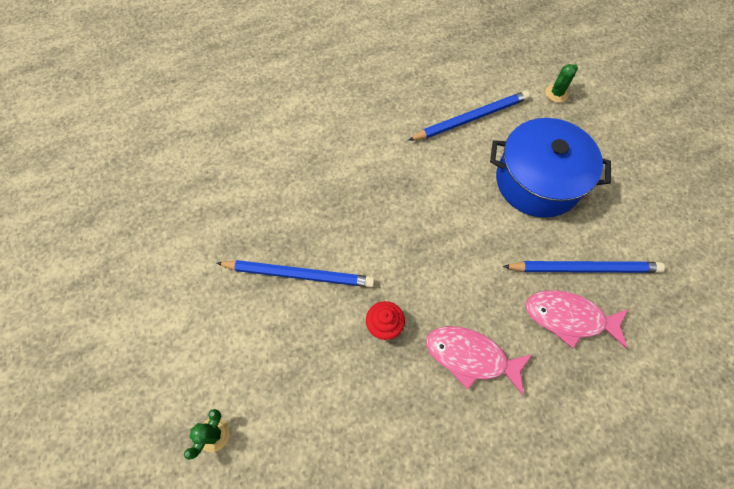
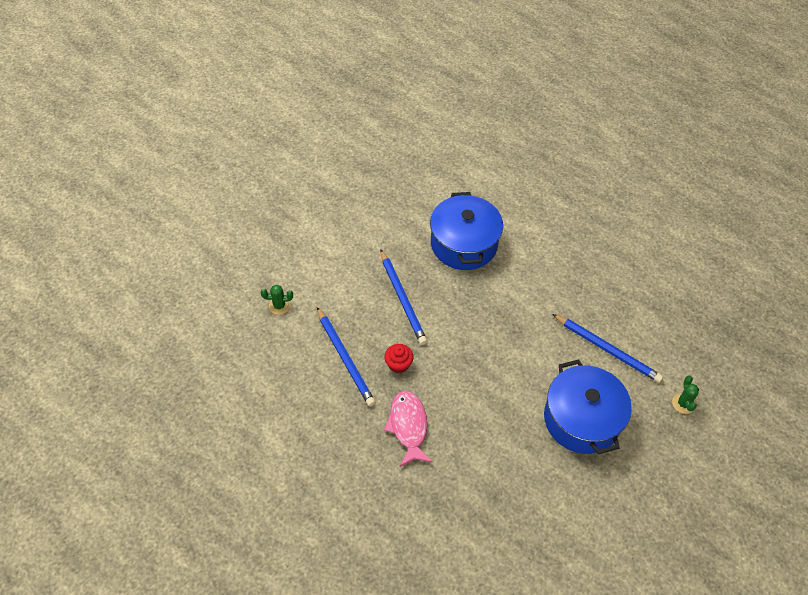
camera: 60 degrees right, 10 degrees down
blue pencil [502,261,665,273] -> blue pencil moved to [317,307,376,407]
pink fish [526,290,628,349] -> none
green cactus [545,64,578,103] -> green cactus turned 75 degrees clockwise [672,376,699,414]
none -> blue pot [430,192,503,270]

